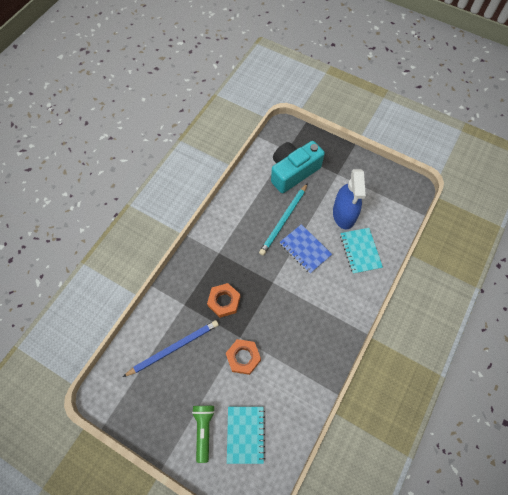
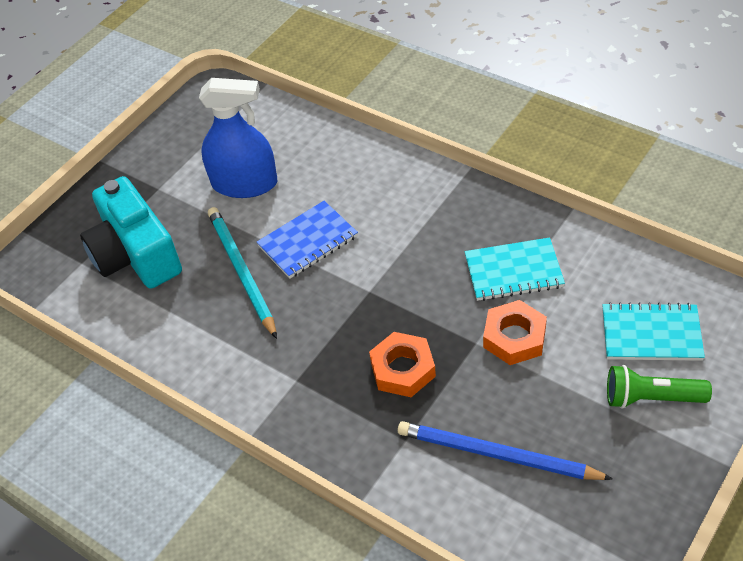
camera: 80 degrees left, 15 degrees down
blue pencil [123,320,219,377] -> blue pencil turned 45 degrees counterclockwise [398,421,613,480]
turquoise pencil [259,183,308,256] -> turquoise pencil turned 150 degrees counterclockwise [208,207,277,339]
turquoise notebook [340,228,383,274] -> turquoise notebook moved to [465,237,565,301]

